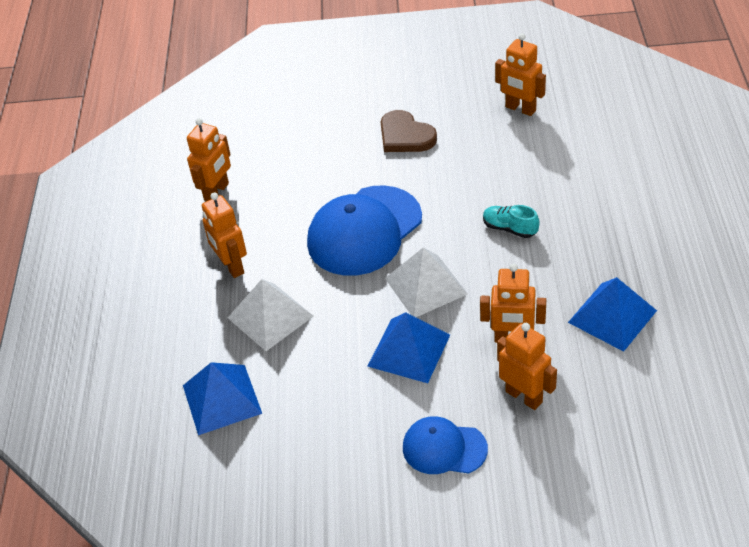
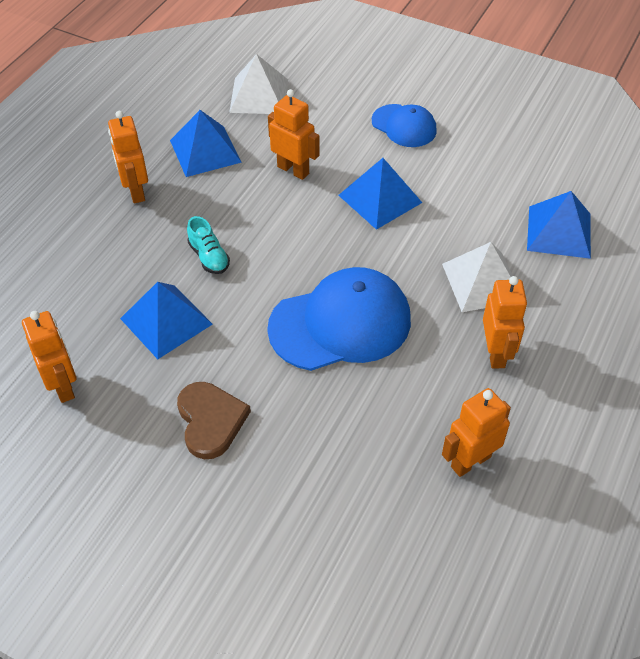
camera: 155 degrees left, 5 degrees up
white pyramid [385,247,468,317] -> white pyramid moved to [229,54,288,114]
orange robot [497,323,557,410] -> orange robot moved to [108,111,148,203]
none -> blue pyramid [120,282,213,359]

